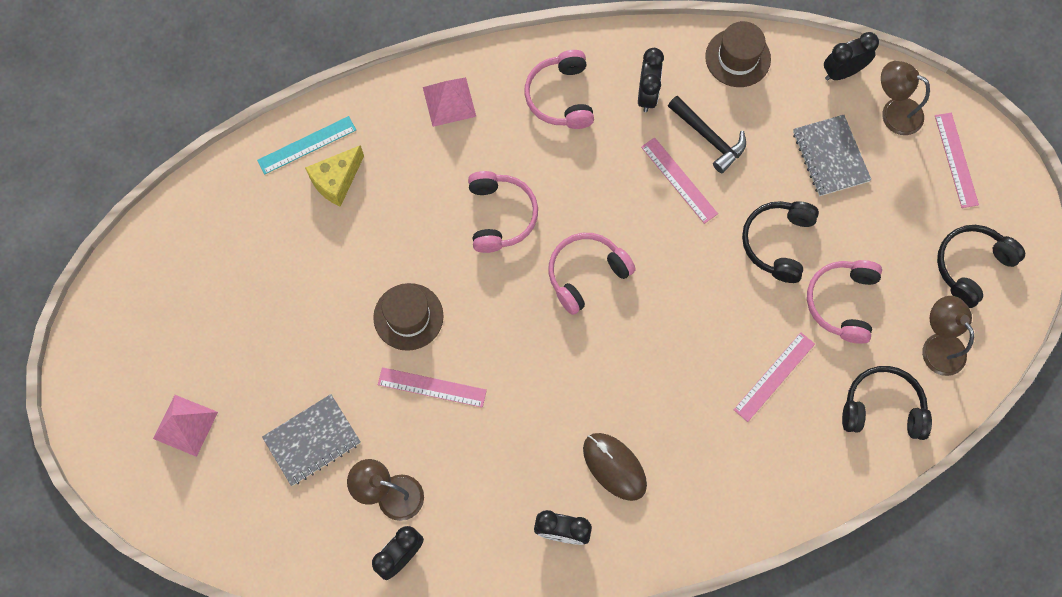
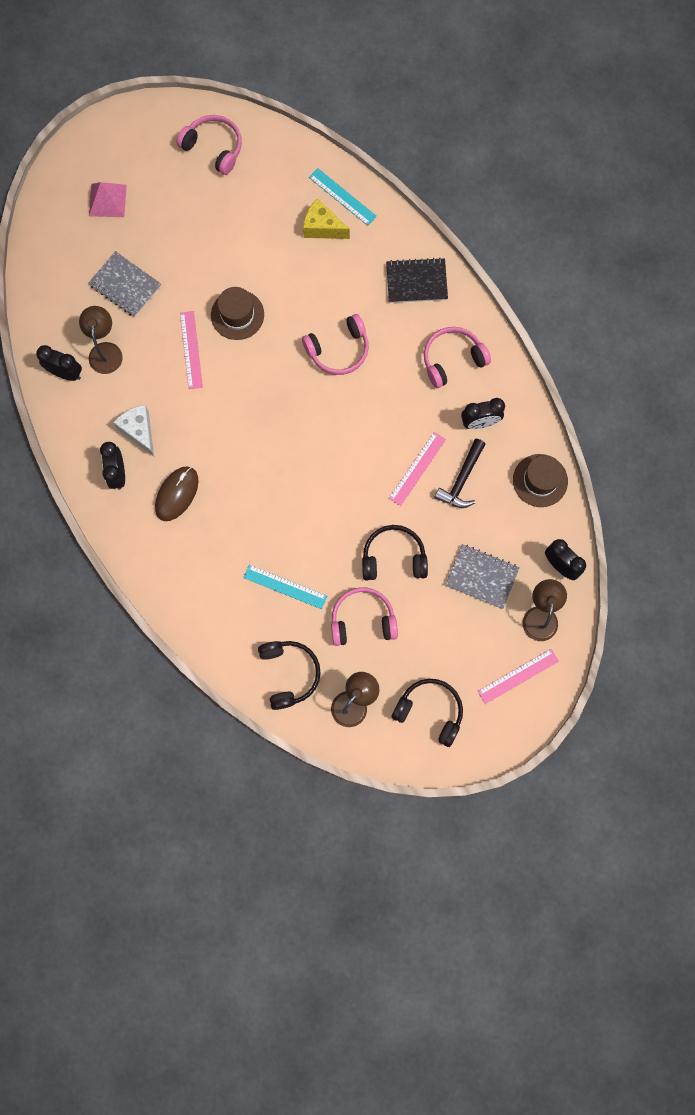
camera: 70 degrees right, 5 degrees up
pink pyramid [423,77,476,127] -> black notebook [386,258,448,303]
pink headphones [548,233,636,315] -> pink headphones moved to [176,115,242,175]
pink ruler [733,332,815,422] -> turquoise ruler [243,565,327,609]
grey notebook [793,115,872,196] -> grey notebook turned 60 degrees clockwise [445,544,520,609]
none -> white cheese [113,405,154,456]

